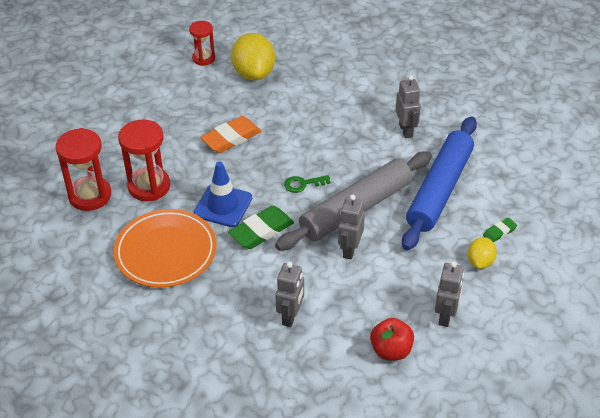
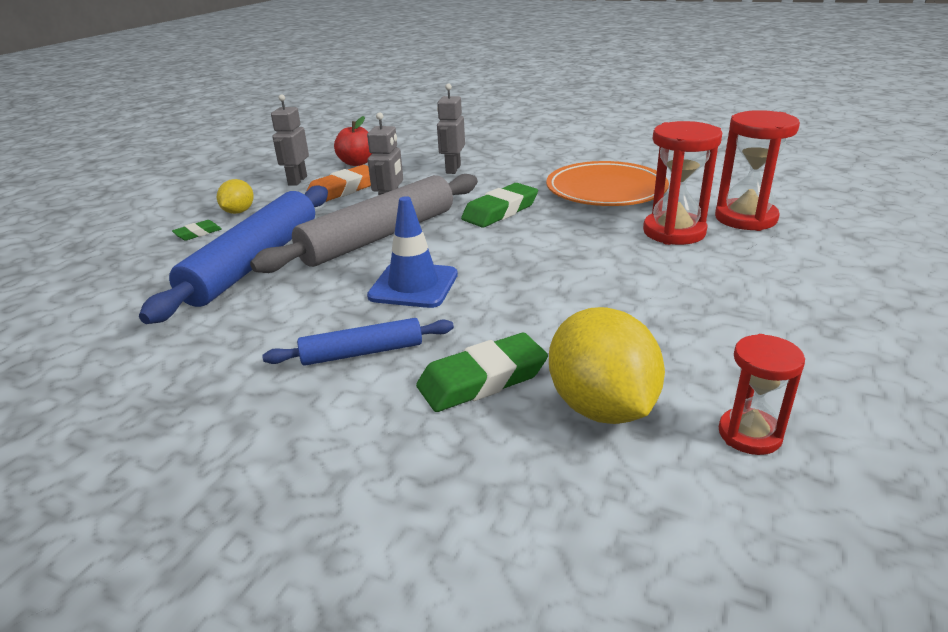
camera: 175 degrees right, 15 degrees down
blue traffic cone [194,162,252,227] -> blue traffic cone moved to [367,196,458,308]
orange eraser [200,116,261,153] -> orange eraser moved to [307,165,371,202]
green key [284,175,331,193] -> none
grey robot [396,75,421,138] -> none
none -> blue rolling pin [262,318,454,366]
none -> green eraser [416,333,548,412]

